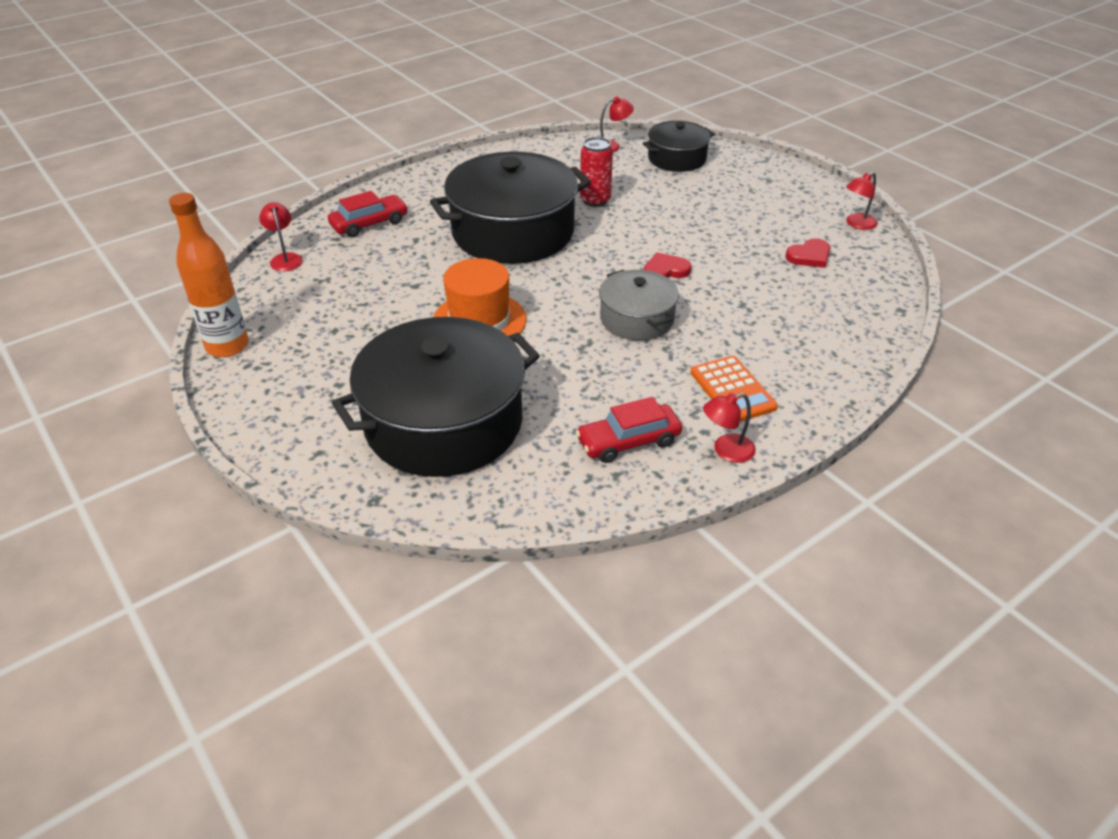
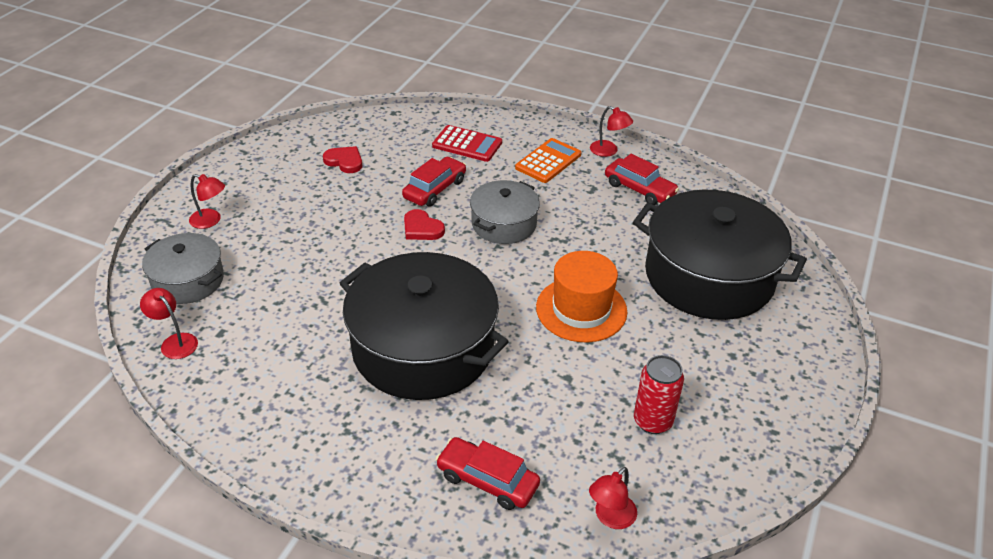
camera: 120 degrees left, 0 degrees up
orange bottle [169,193,249,357] -> none
red can [580,137,613,207] -> red can moved to [634,355,684,434]
black pot [643,121,715,172] -> grey pot [142,233,224,304]
red lamp [846,172,878,230] -> red lamp moved to [189,174,225,229]
none -> red car [402,157,466,206]
none -> red calculator [432,125,502,162]

